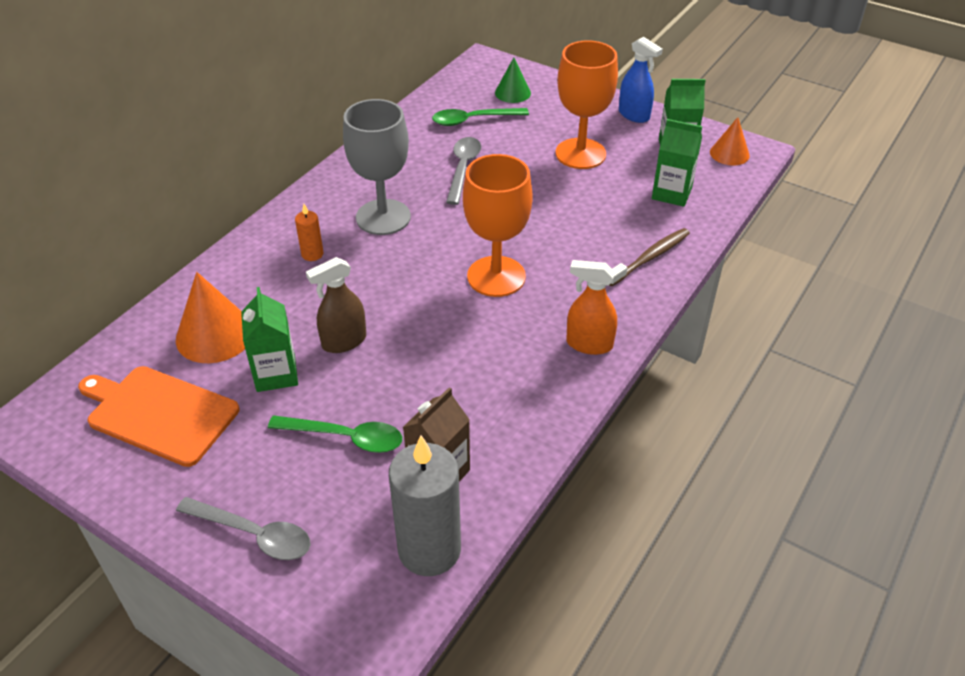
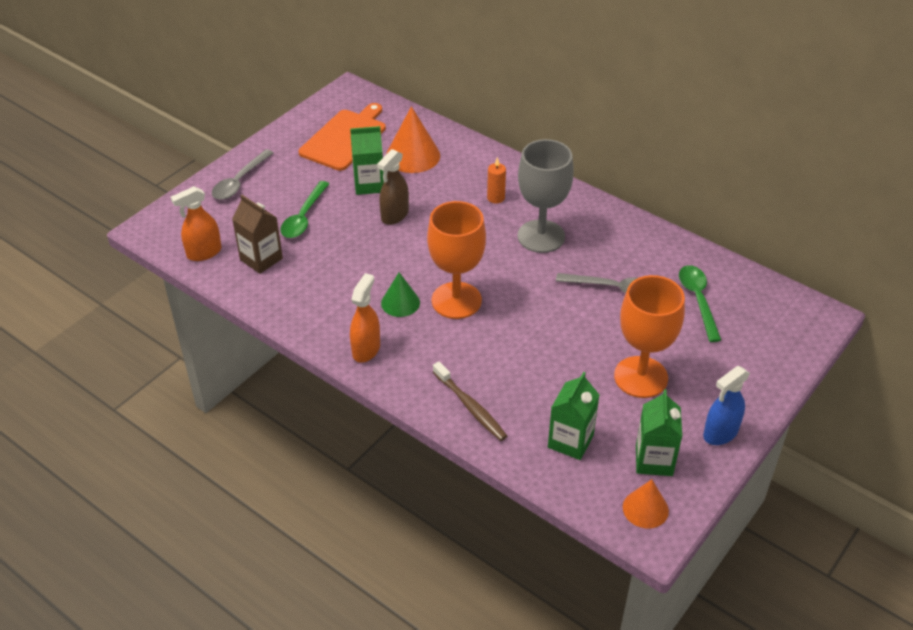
camera: 95 degrees right, 0 degrees up
brown spray bottle [306,257,366,353] -> brown spray bottle turned 120 degrees counterclockwise [377,149,409,225]
grey candle [389,435,461,576] -> orange spray bottle [171,186,222,261]
green cone [495,58,531,103] -> green cone moved to [381,272,420,317]

